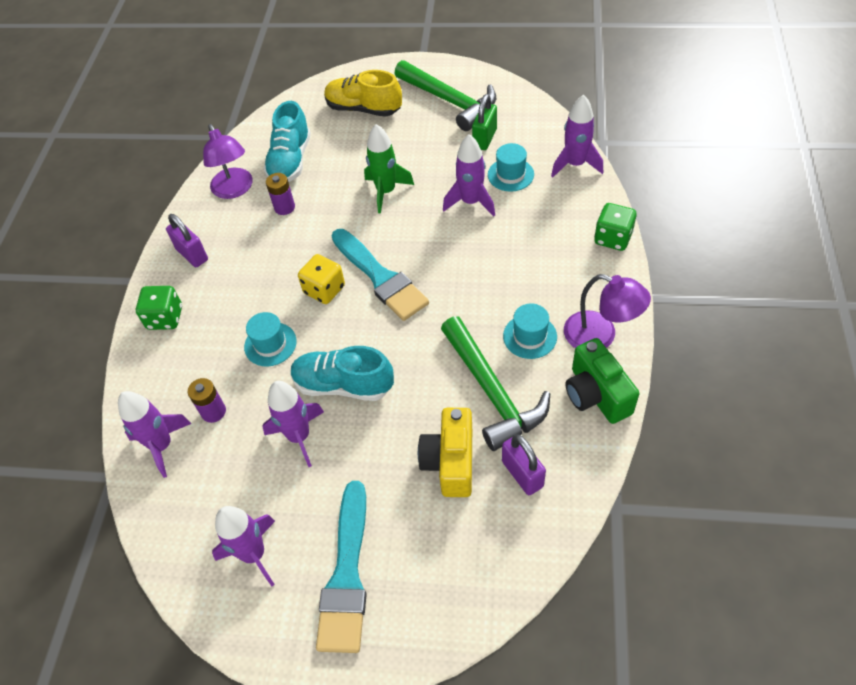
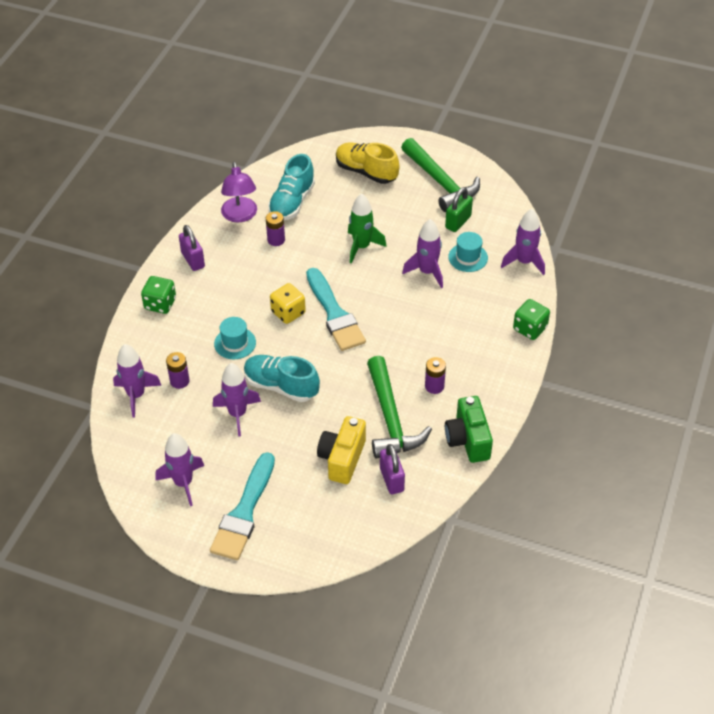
camera: 10 degrees right, 5 degrees down
turquoise hat [503,304,557,359] -> purple battery [425,357,446,394]
purple lamp [564,274,651,348] -> none

